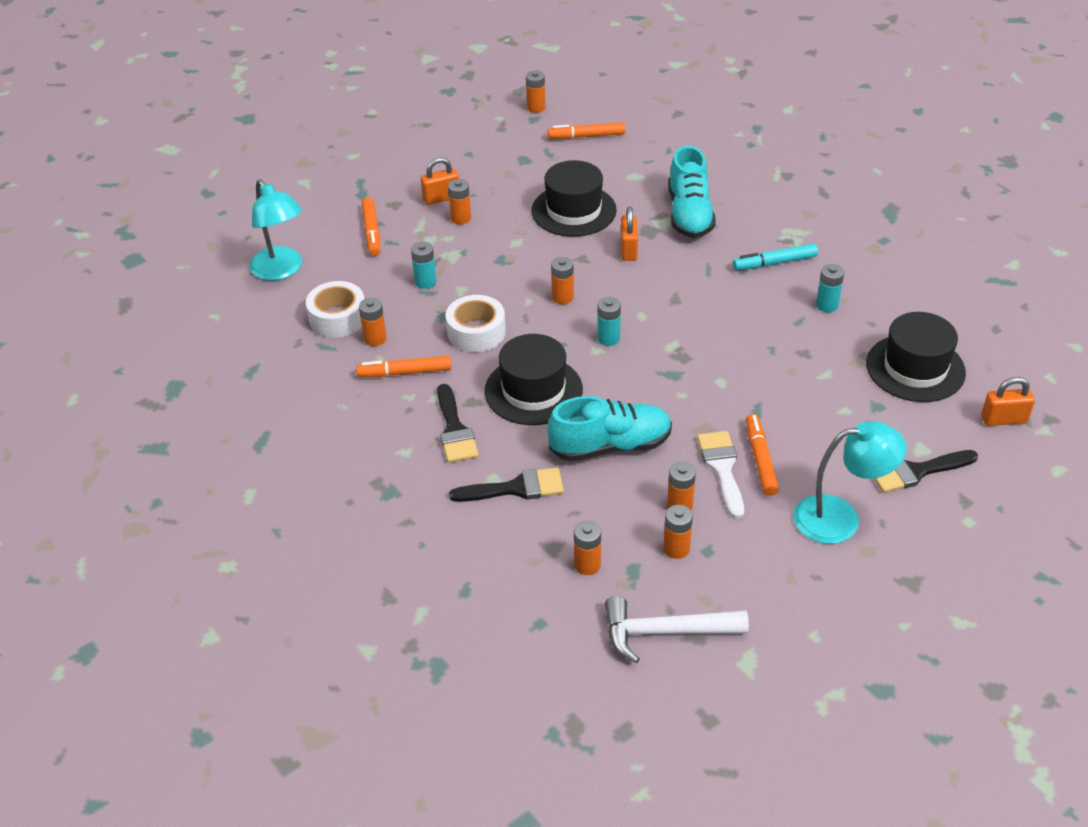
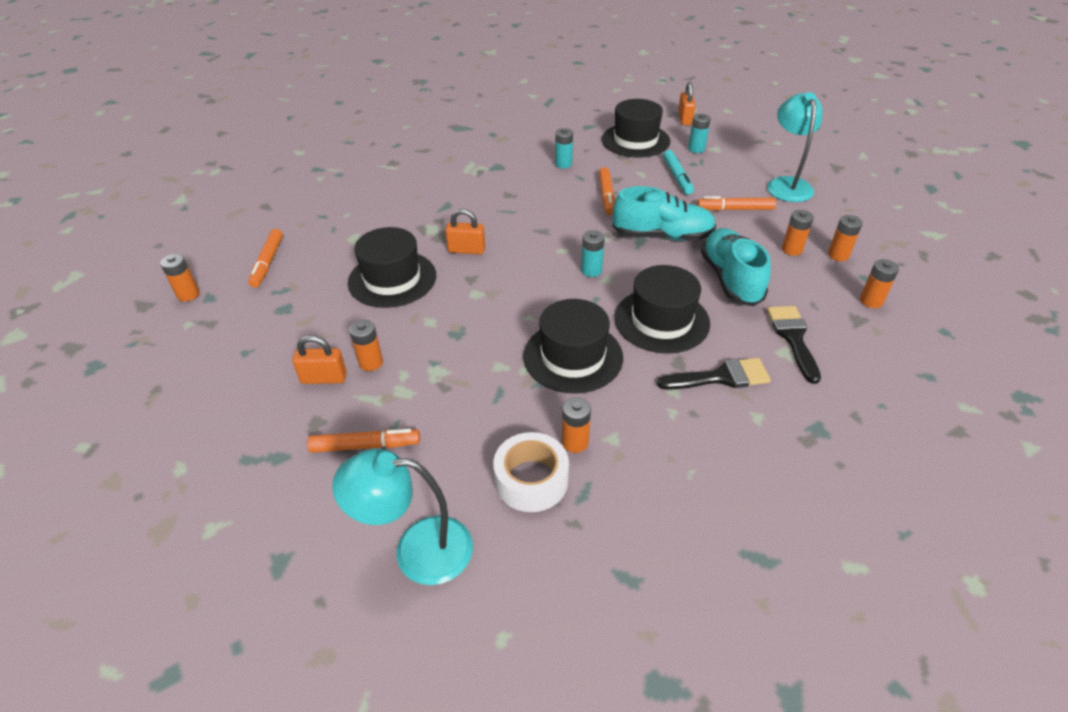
camera: 85 degrees left, 0 degrees up
turquoise lamp [249,179,302,281] -> turquoise lamp turned 150 degrees counterclockwise [332,449,473,585]
orange marker [356,356,451,377] -> orange marker moved to [599,167,615,215]
turquoise battery [411,242,436,289] -> turquoise battery moved to [688,114,711,153]
orange padlock [421,157,459,205] -> orange padlock turned 75 degrees counterclockwise [292,335,347,384]
white tape [446,295,506,352] -> black hat [523,299,623,394]
orange battery [551,257,574,304] -> none
white hammer [605,596,749,663] -> none
turquoise shoe [668,146,716,238] -> turquoise shoe moved to [613,186,716,241]
white brush [697,431,744,519] -> none
turquoise marker [733,244,818,270] -> turquoise marker moved to [663,150,694,195]
black brush [874,450,978,493] -> none

